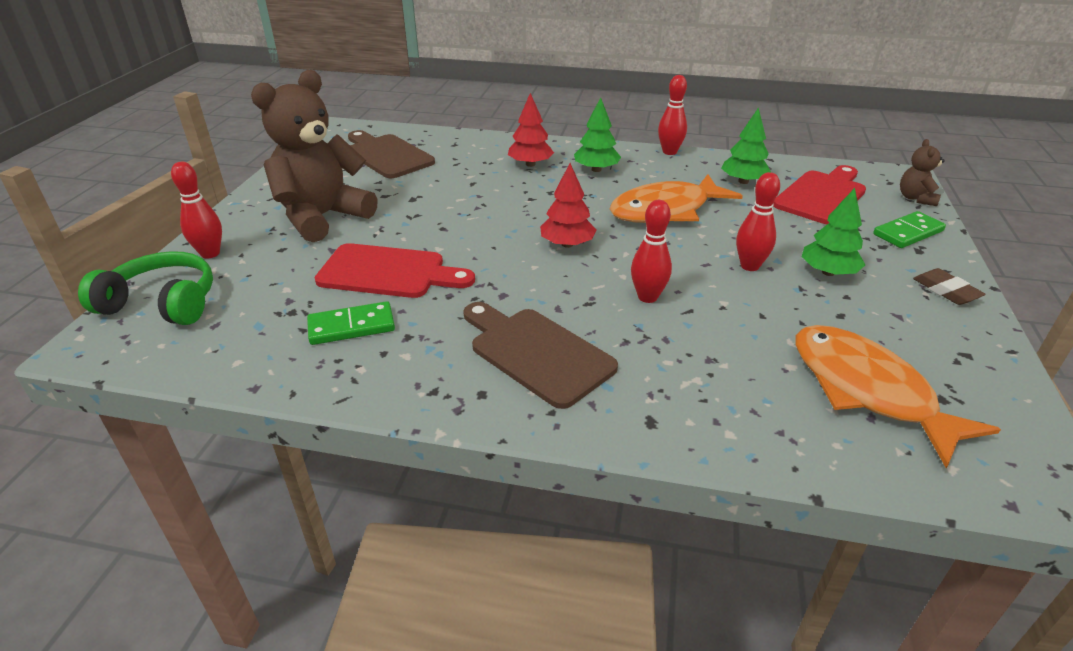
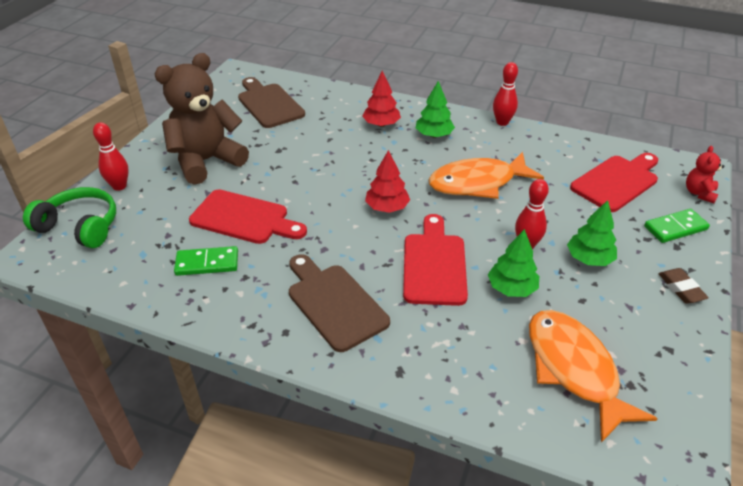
camera: 10 degrees right, 5 degrees up
red bowling pin [631,200,672,303] -> red cutting board [403,214,468,306]
green tree [721,107,771,184] -> green tree moved to [488,229,539,297]
brown teddy bear [900,139,945,206] -> red teddy bear [686,146,724,204]

